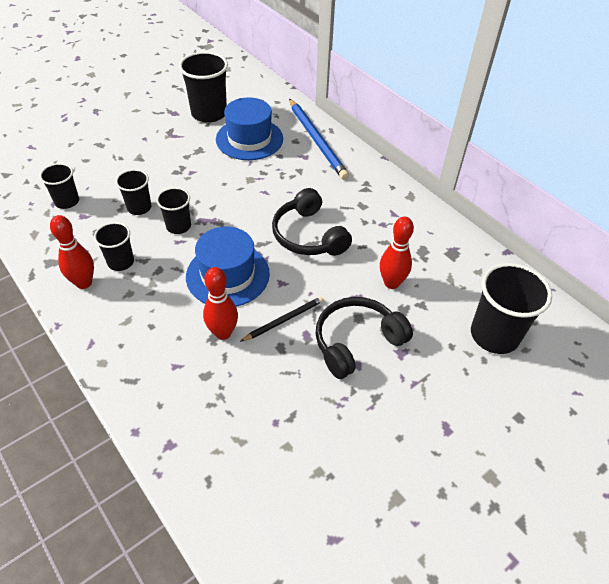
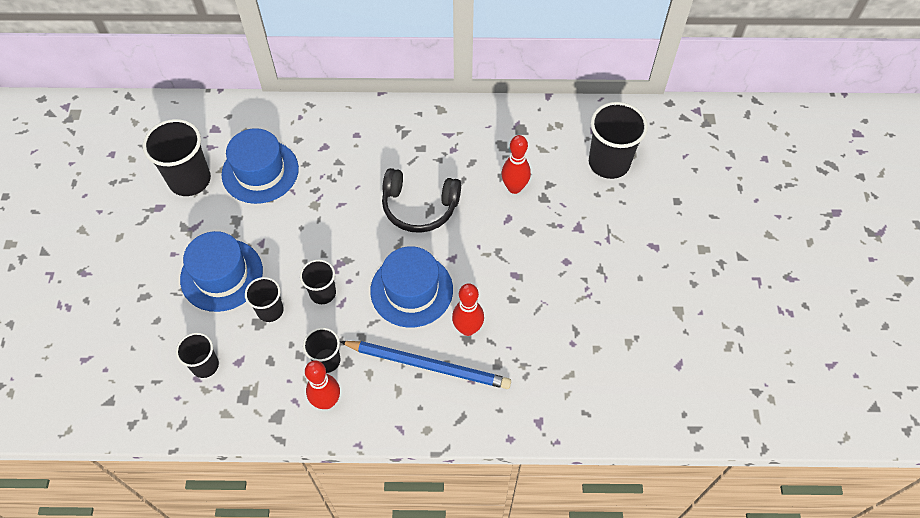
camera: 50 degrees left, 10 degrees up
black pencil [240,296,324,342] -> none
blue pencil [289,99,349,180] -> blue pencil moved to [340,341,511,389]
black headphones [316,297,413,379] -> none
none -> blue hat [180,231,263,312]

